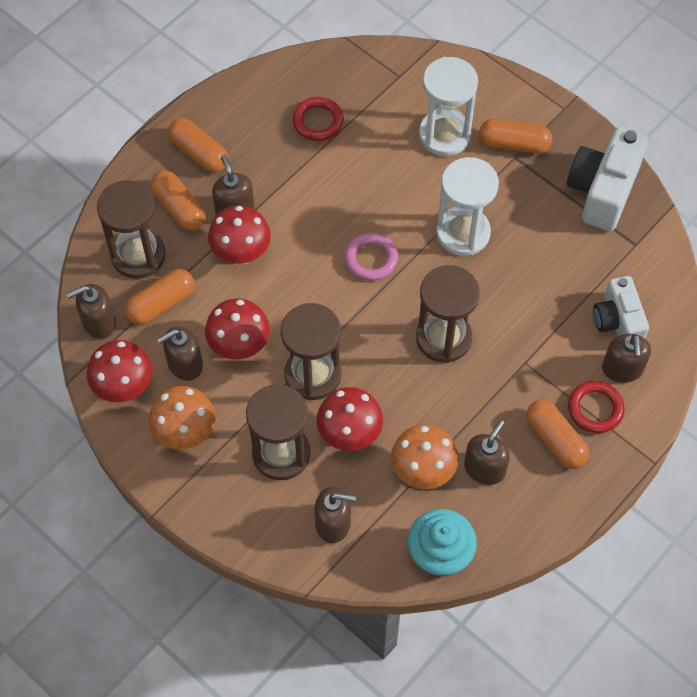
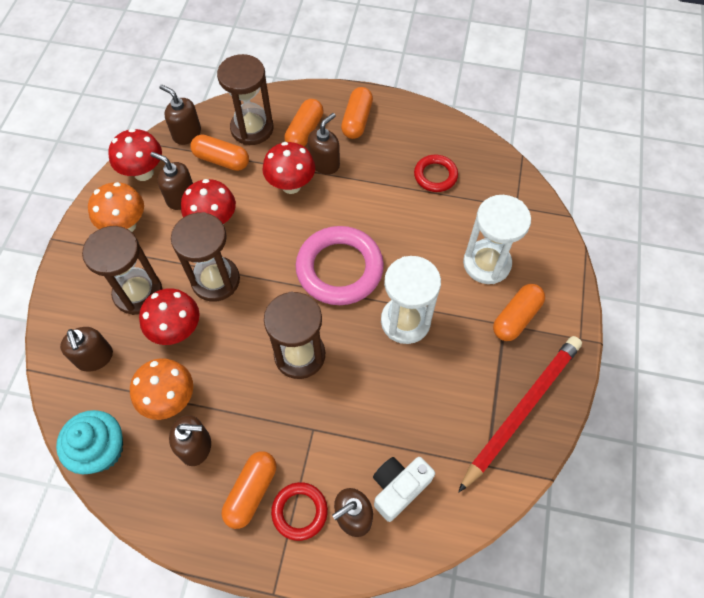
camera: 60 degrees right, 0 degrees up
pink ring [345,232,398,281] -> pink ring [296,226,384,305], size x1.85
orange capsule [479,119,552,154] -> orange capsule turned 60 degrees clockwise [493,284,545,341]
white camera [567,127,648,231] -> red pencil [458,336,582,493]

